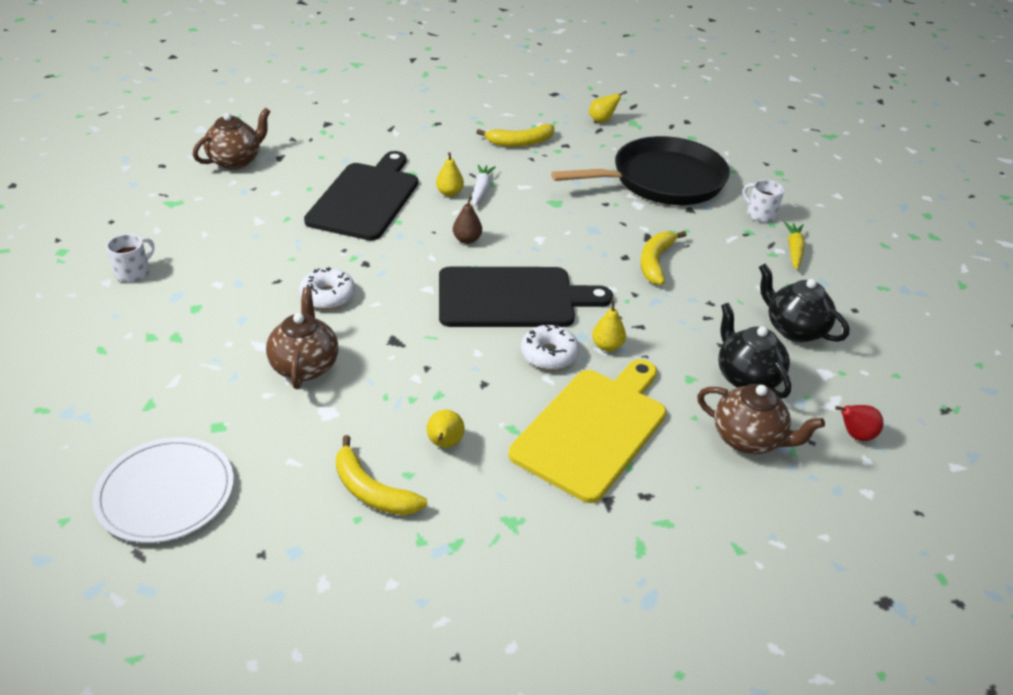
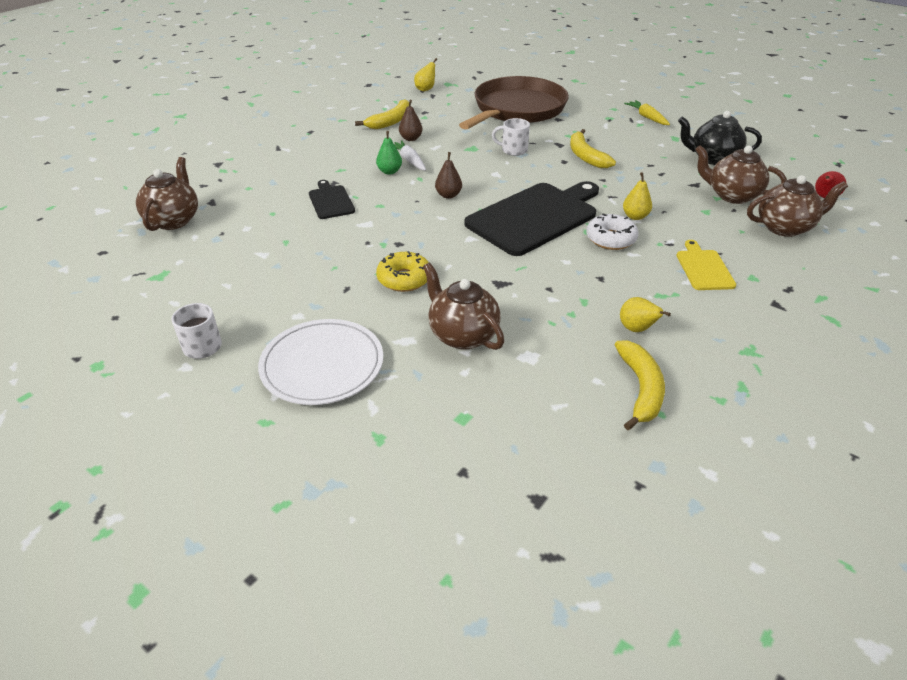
camera: 35 degrees left, 0 degrees up
white plate [92,437,234,543] -> white plate moved to [258,319,383,405]
white donut [299,267,355,309] -> yellow donut [376,251,429,292]
black cutting board [304,151,418,241] -> black cutting board [309,180,355,219], size x0.48
yellow banana [336,435,427,515] -> yellow banana turned 90 degrees counterclockwise [615,340,665,430]
yellow pear [436,152,464,197] -> green pear [376,131,402,174]
yellow cutting board [508,359,666,503] -> yellow cutting board [677,240,736,290], size x0.48
black pan [551,136,730,205] -> brown pan [459,76,569,130]
black teapot [718,303,791,399] -> brown teapot [695,145,787,204]
white mug [743,180,784,222] -> white mug moved to [492,118,530,156]
none -> brown pear [399,100,423,141]

